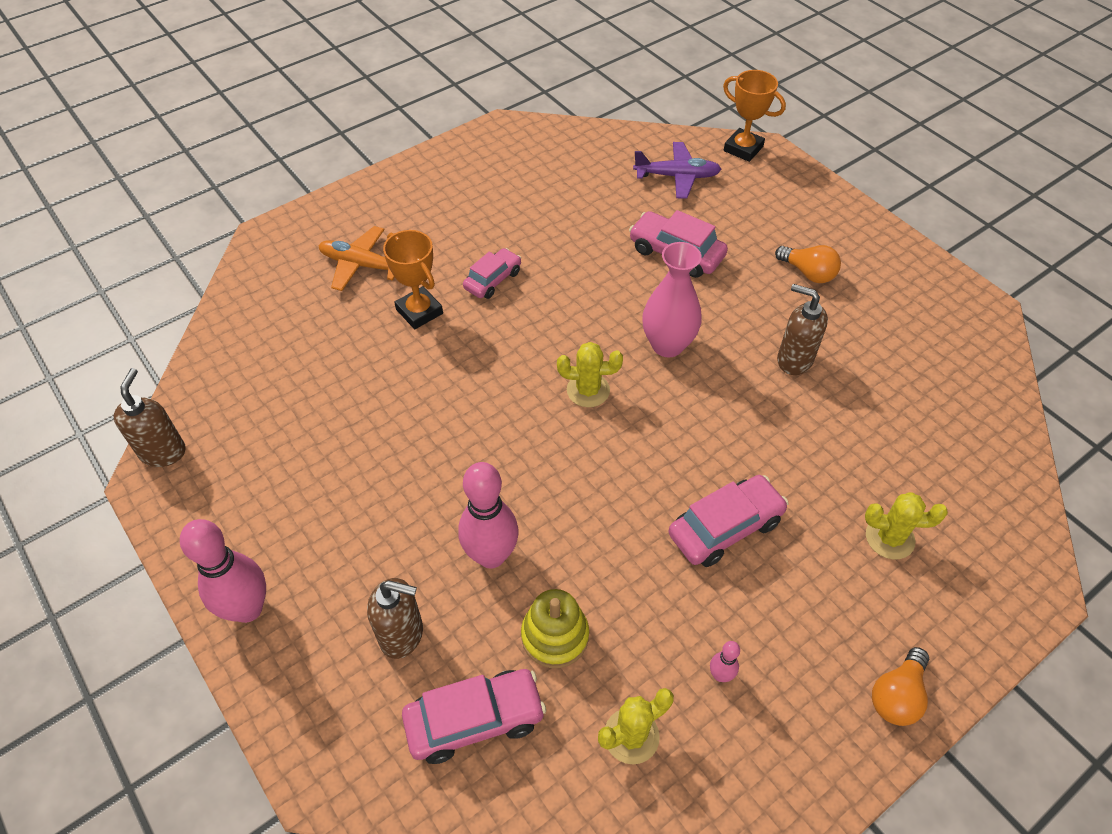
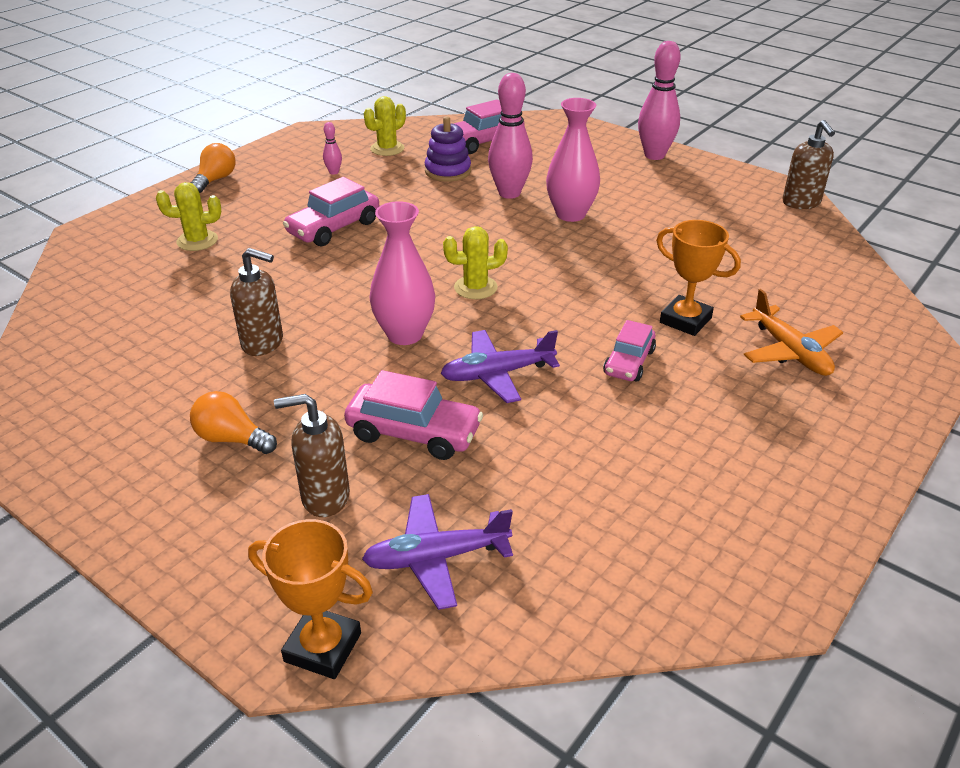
camera: 165 degrees right, 15 degrees down
orange plane [319,226,395,291] -> orange plane turned 60 degrees clockwise [740,289,843,376]
brown soap dispenser [367,578,423,659] -> brown soap dispenser moved to [274,394,350,517]
yellow stacking toy [521,589,589,668] -> purple stacking toy [425,116,471,182]
none -> purple plane [440,330,560,403]
none -> pink vase [546,98,600,222]

